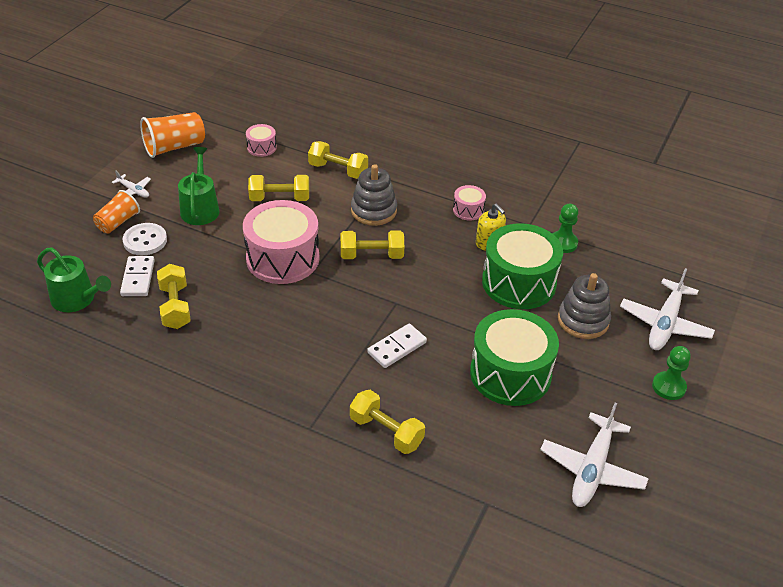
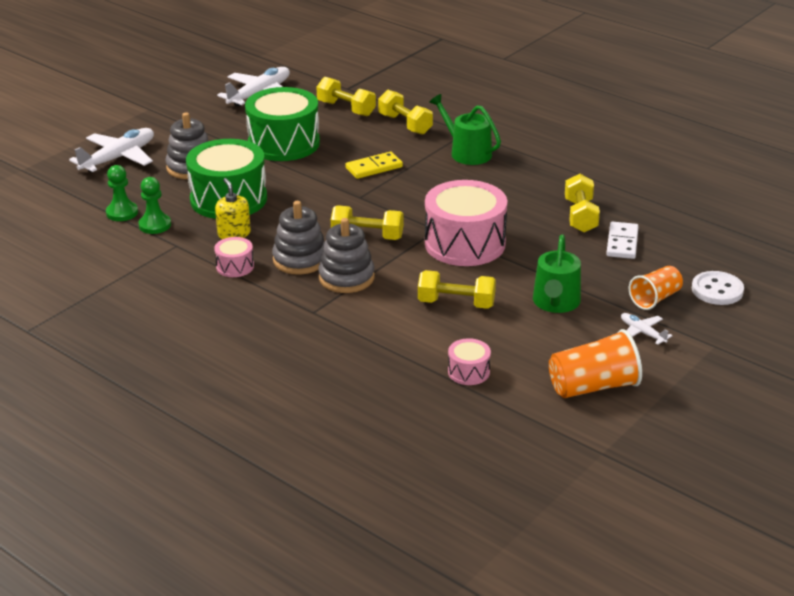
camera: 165 degrees left, 10 degrees down
green watering can [37,247,111,312] -> green watering can moved to [429,94,501,165]
white button [123,223,167,255] -> white button moved to [692,271,744,305]
yellow dumbbell [308,141,368,179] -> yellow dumbbell moved to [317,77,376,116]
white domino [367,323,427,368] -> yellow domino [346,151,403,179]
green pawn [652,346,691,400] -> green pawn moved to [106,165,138,221]
none -> grey stacking toy [272,201,325,275]

